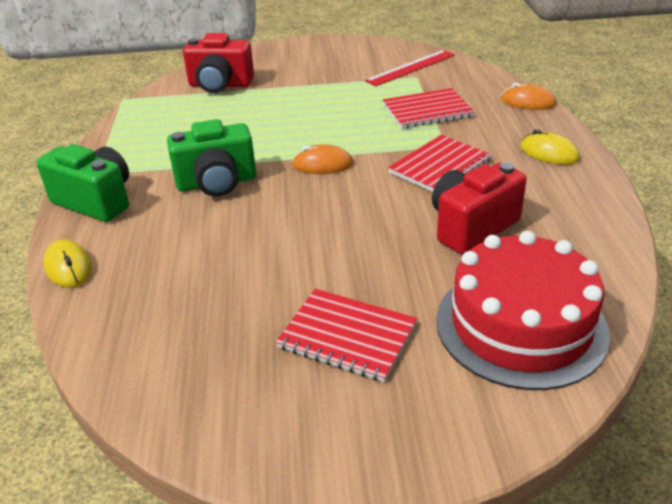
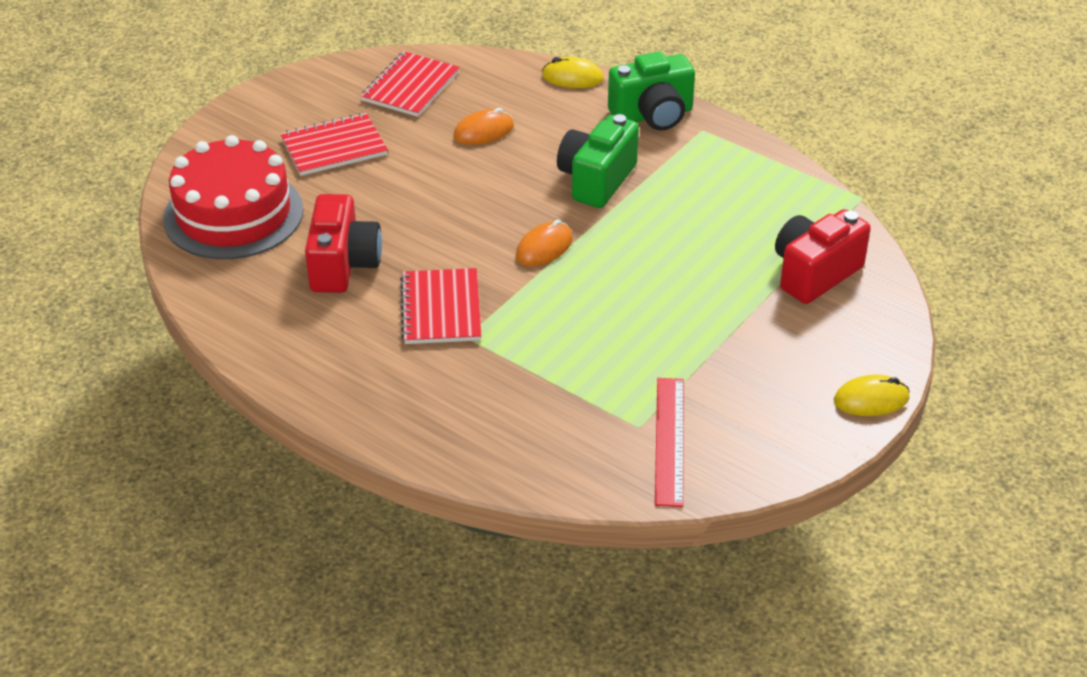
camera: 130 degrees right, 5 degrees up
red notebook [383,88,475,129] -> red notebook moved to [361,51,460,117]
orange mouse [501,83,556,110] -> orange mouse moved to [453,108,514,145]
yellow mouse [521,130,580,165] -> yellow mouse moved to [834,375,910,416]

